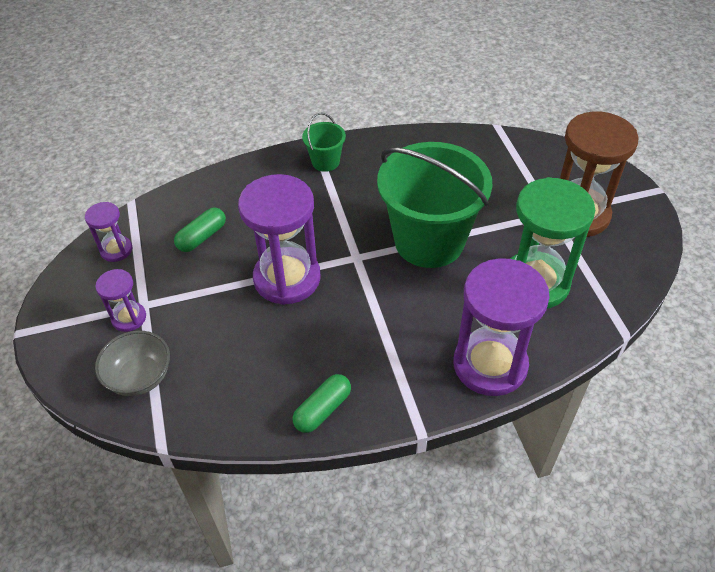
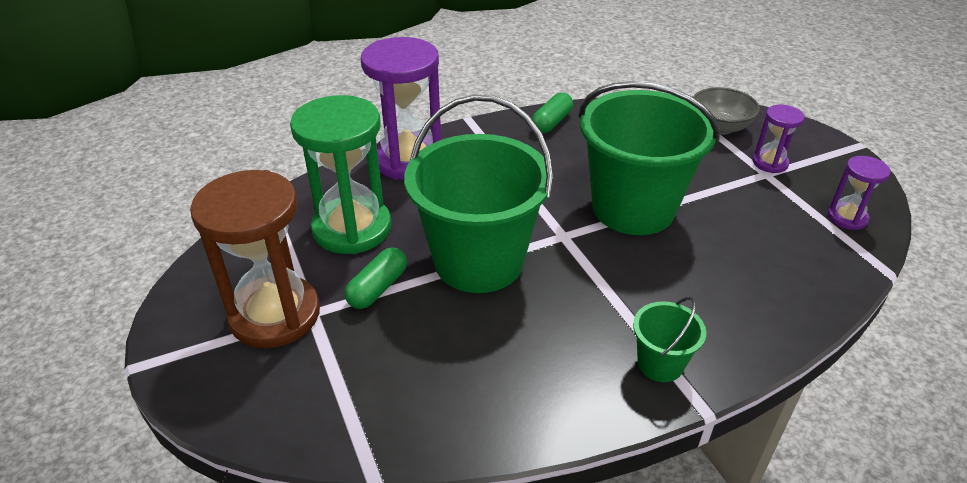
camera: 170 degrees right, 10 degrees down
green capsule [174,207,226,252] -> green capsule moved to [344,247,407,309]
purple hourglass [238,174,321,305] -> green bucket [579,81,720,235]

